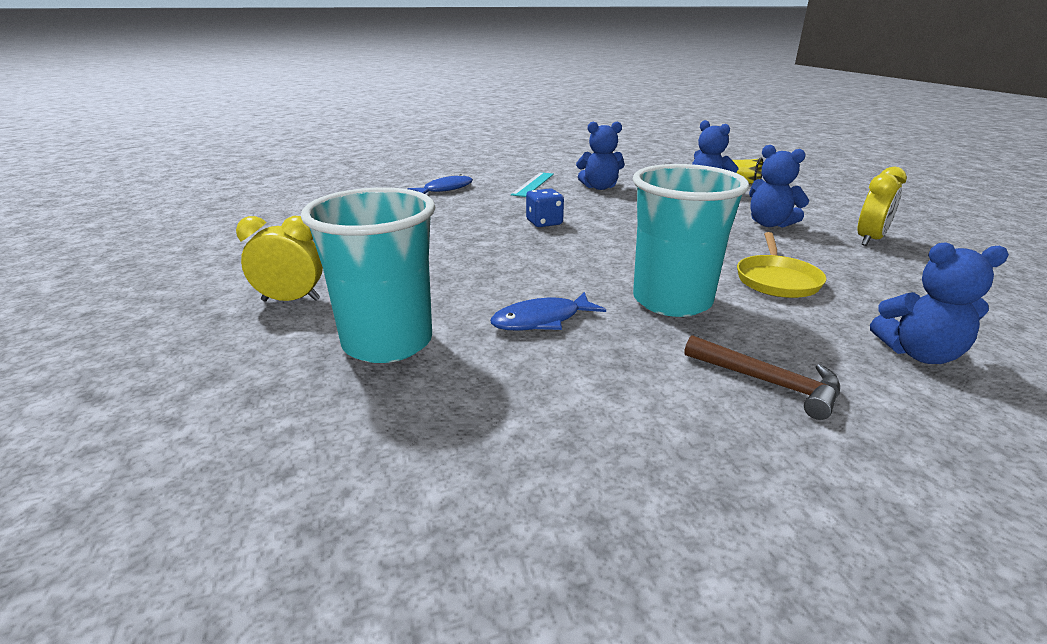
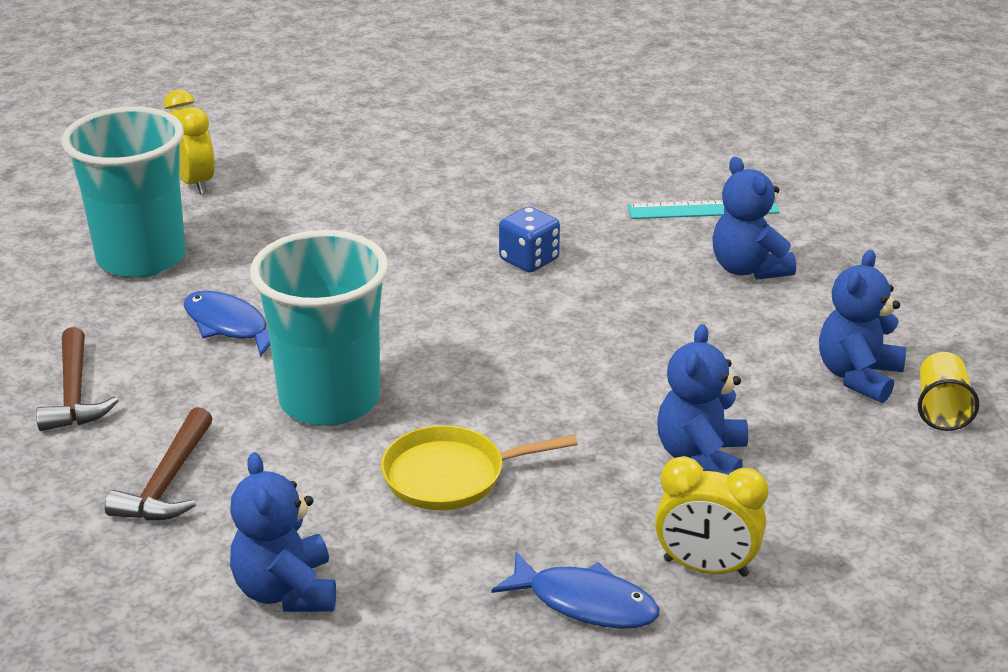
camera: 65 degrees right, 5 degrees up
blue fish [407,174,473,194] -> blue fish moved to [492,552,659,629]
none -> brown hammer [36,327,119,431]

